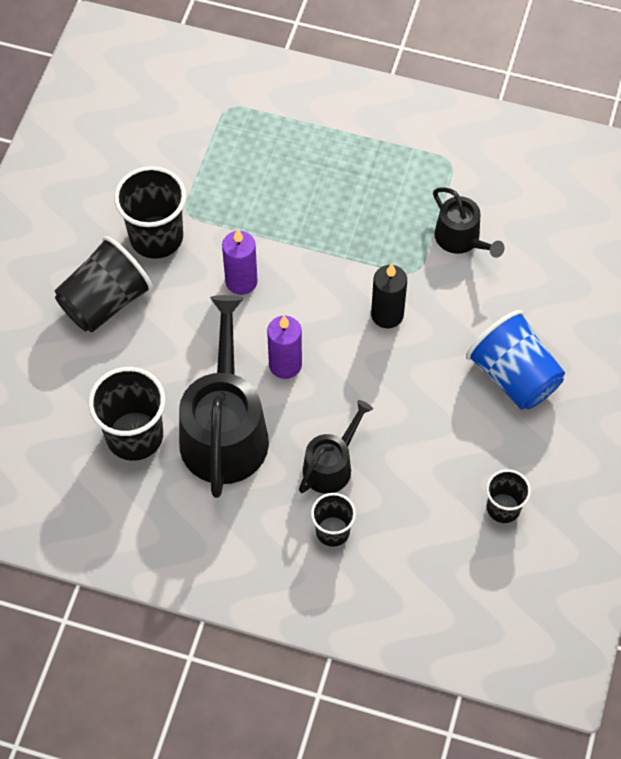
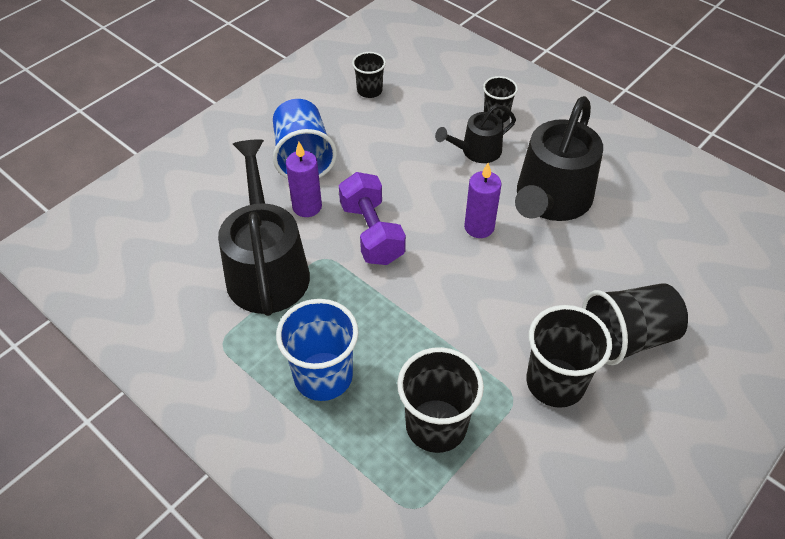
camera: 155 degrees left, 10 degrees down
black cup [88,367,165,461] -> black cup moved to [397,347,484,453]
purple candle [222,229,258,295] -> purple candle moved to [286,142,322,217]
black candle [371,264,407,328] -> purple dumbbell [339,172,406,265]
black watering can [433,187,504,258] -> black watering can [218,139,310,316], size x1.86
none -> blue cup [276,299,359,401]

